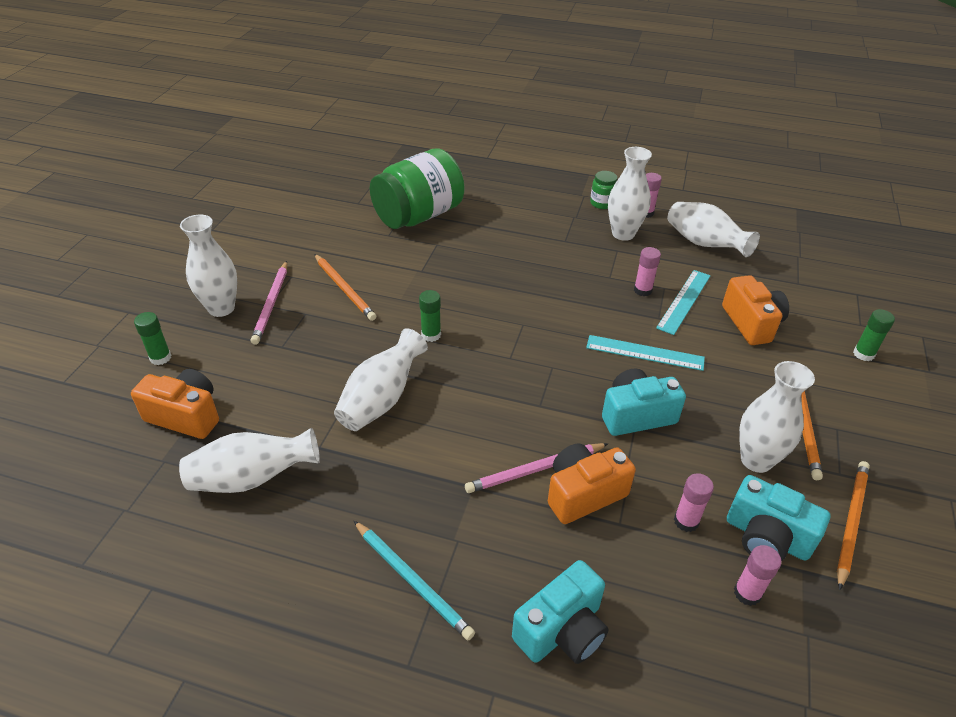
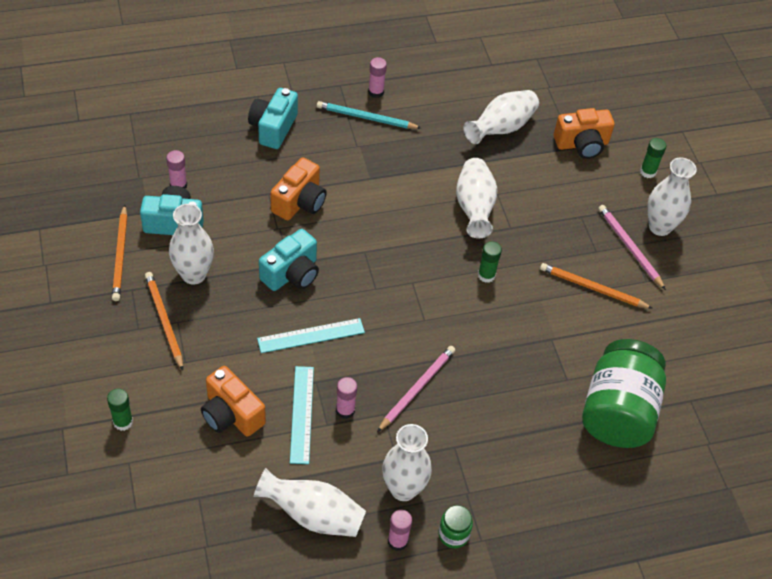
camera: 145 degrees right, 10 degrees up
pink pencil [465,443,609,493] -> pink pencil moved to [377,346,455,432]
pink glue stick [674,473,714,532] -> pink glue stick moved to [368,57,387,98]

